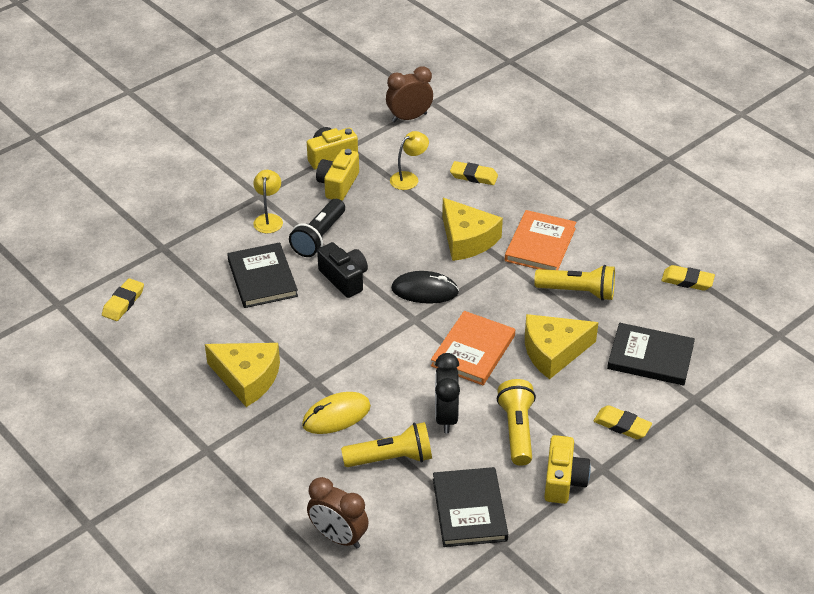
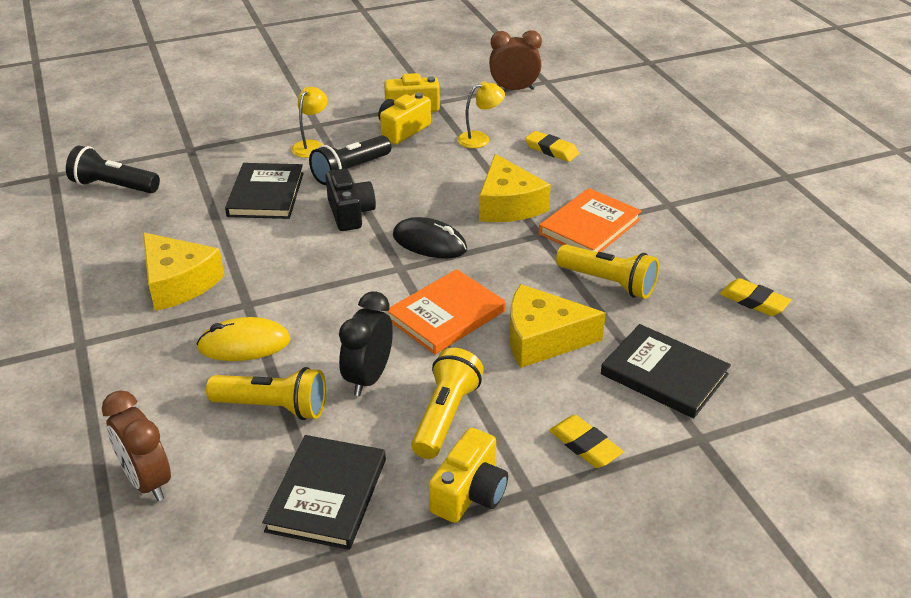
camera: 20 degrees right, 5 degrees down
yellow eraser [102,278,144,321] -> black flashlight [66,146,160,193]

